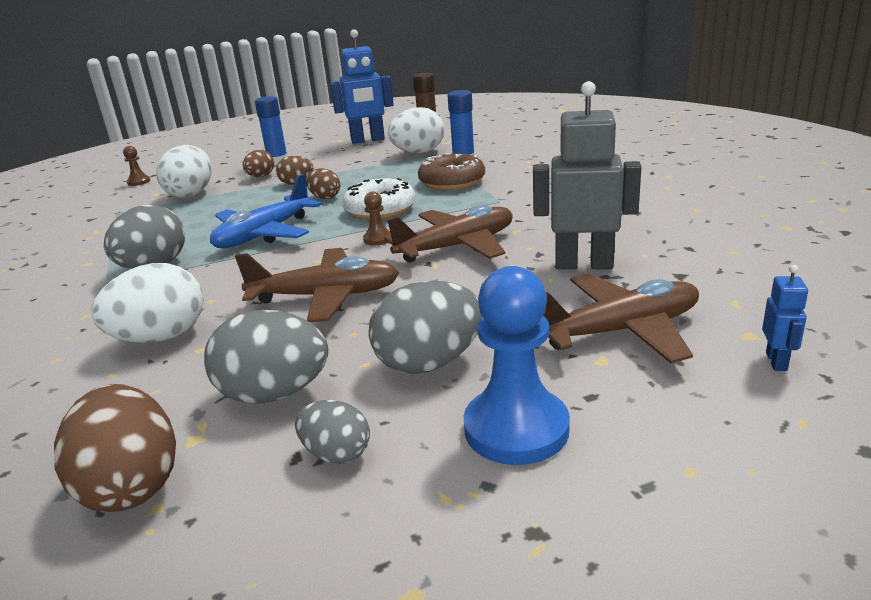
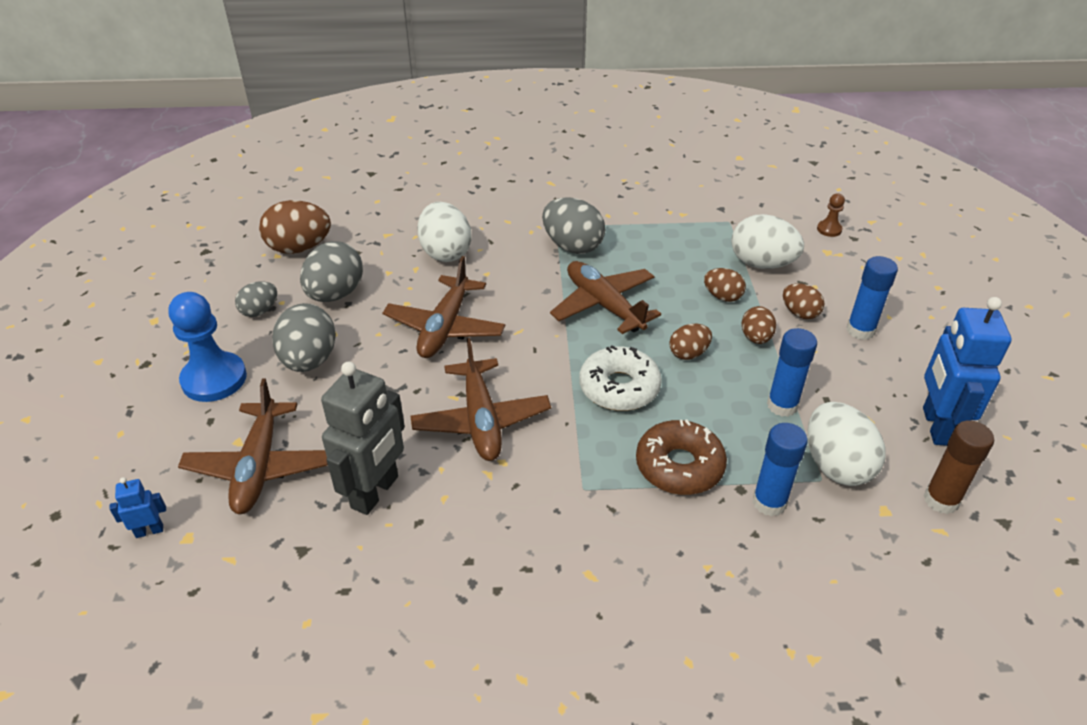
camera: 105 degrees right, 15 degrees up
blue plane [210,174,322,248] -> brown plane [550,261,661,334]
brown pawn [363,192,391,246] -> none
blue robot [762,265,808,371] -> blue robot turned 135 degrees clockwise [109,477,166,538]
none -> brown egg [704,268,746,302]
none -> blue glue stick [767,328,817,417]

